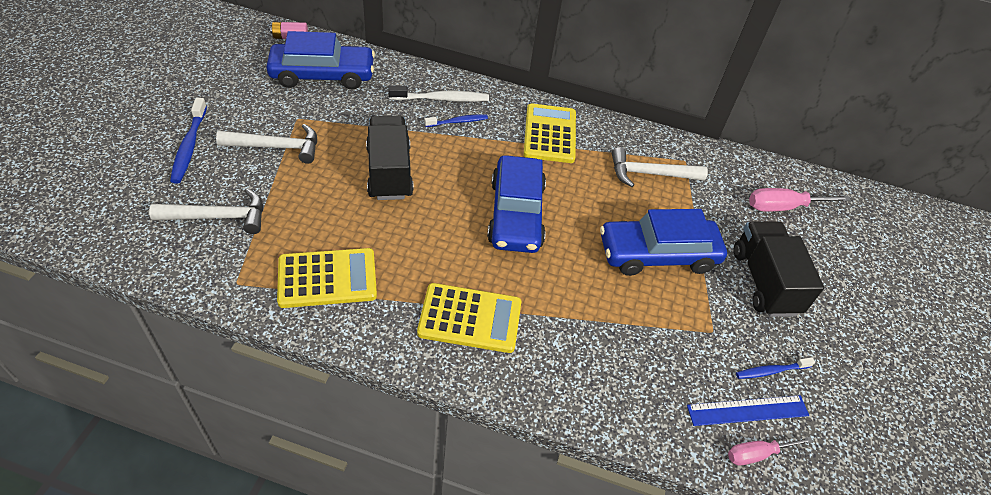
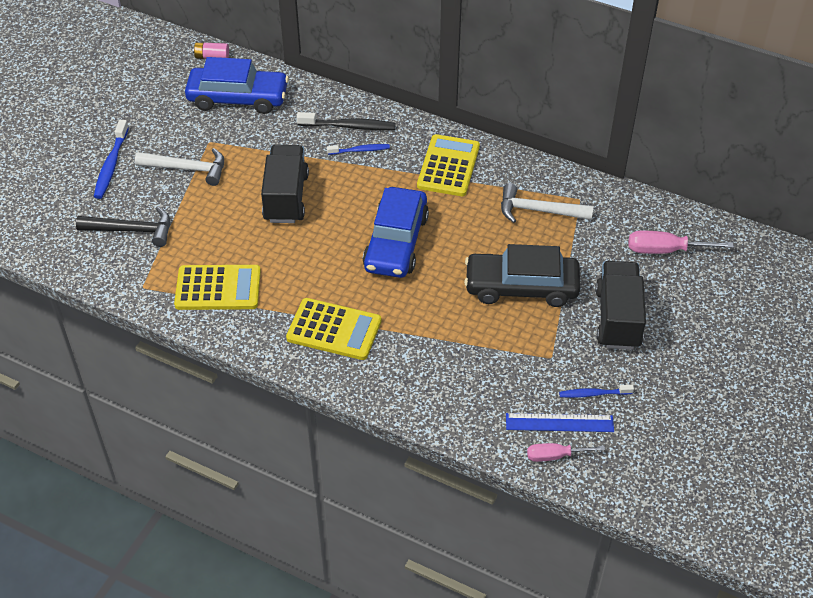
camera: 15 degrees right, 0 degrees up
white hammer [149,189,263,234] -> black hammer [76,207,170,247]
white toothbrush [388,85,489,102] -> black toothbrush [297,112,396,130]
blue car [600,209,727,276] -> black car [464,244,580,307]

